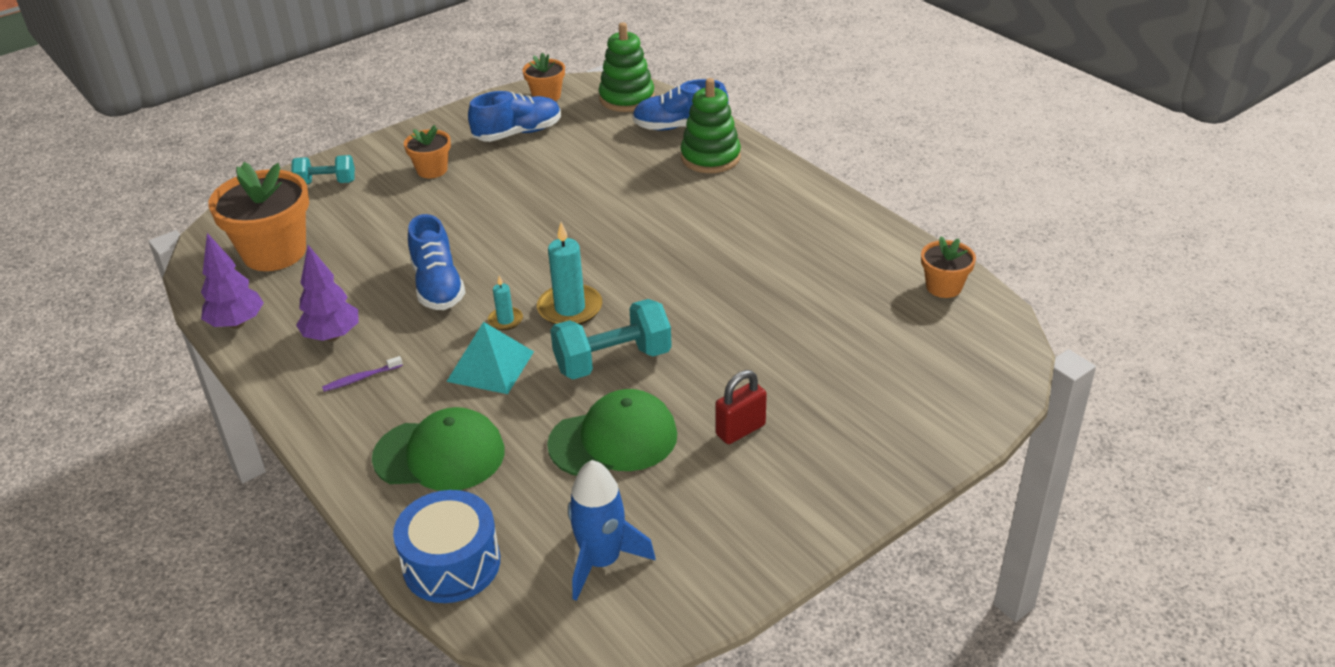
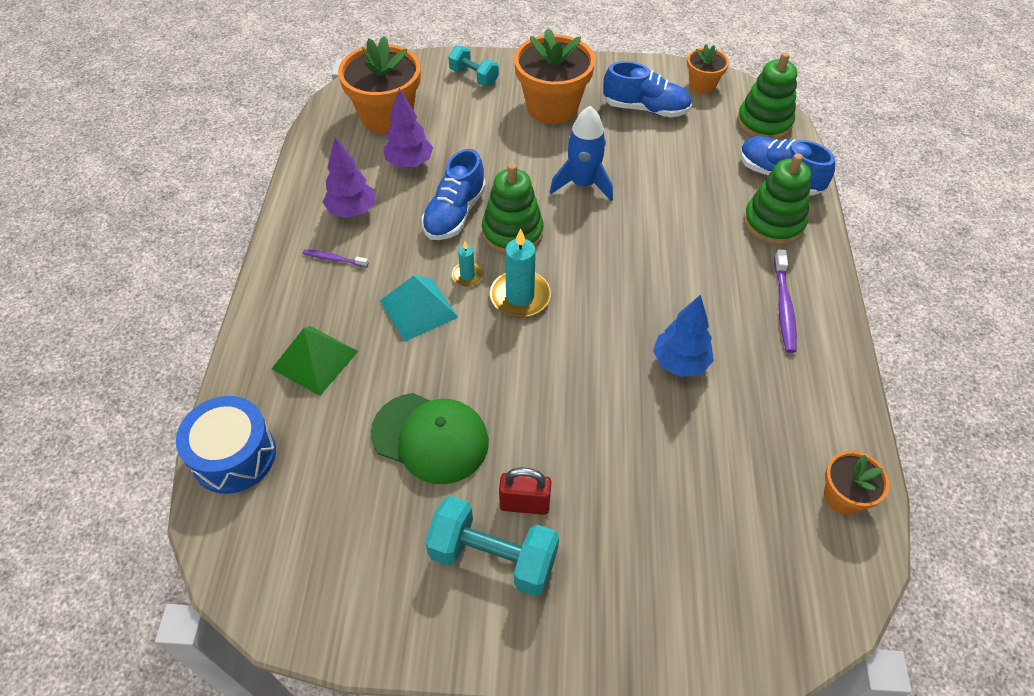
camera: 40 degrees right, 15 degrees up
purple tree [201,233,264,329] -> purple tree moved to [383,88,433,168]
green cap [372,407,505,491] -> green pyramid [272,326,358,396]
orange flower pot [404,125,451,178] -> orange flower pot [514,28,595,124], size x1.88
turquoise dumbbell [550,299,672,379] -> turquoise dumbbell moved to [425,496,559,596]
blue rocket [568,460,655,601] -> blue rocket moved to [550,106,613,201]
none -> green stacking toy [482,163,543,254]
none -> blue tree [653,294,714,377]
none -> purple toothbrush [774,250,797,353]

